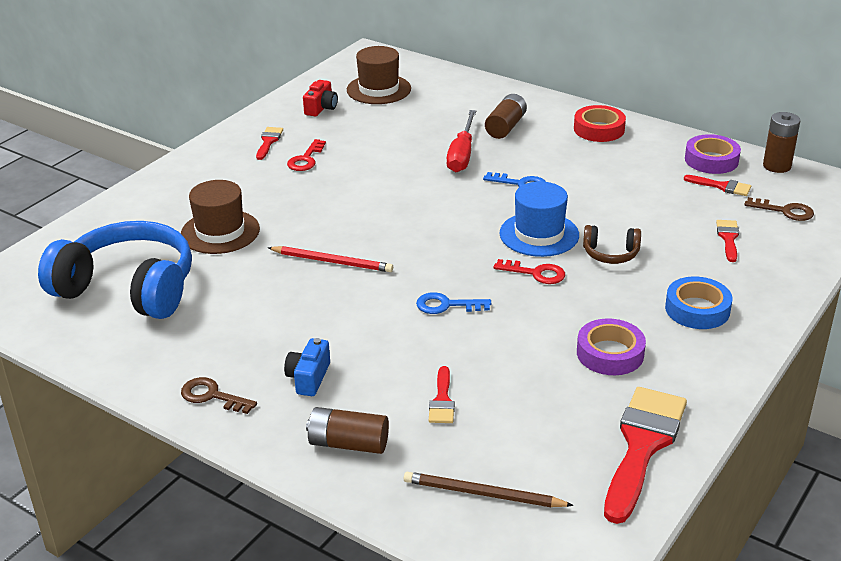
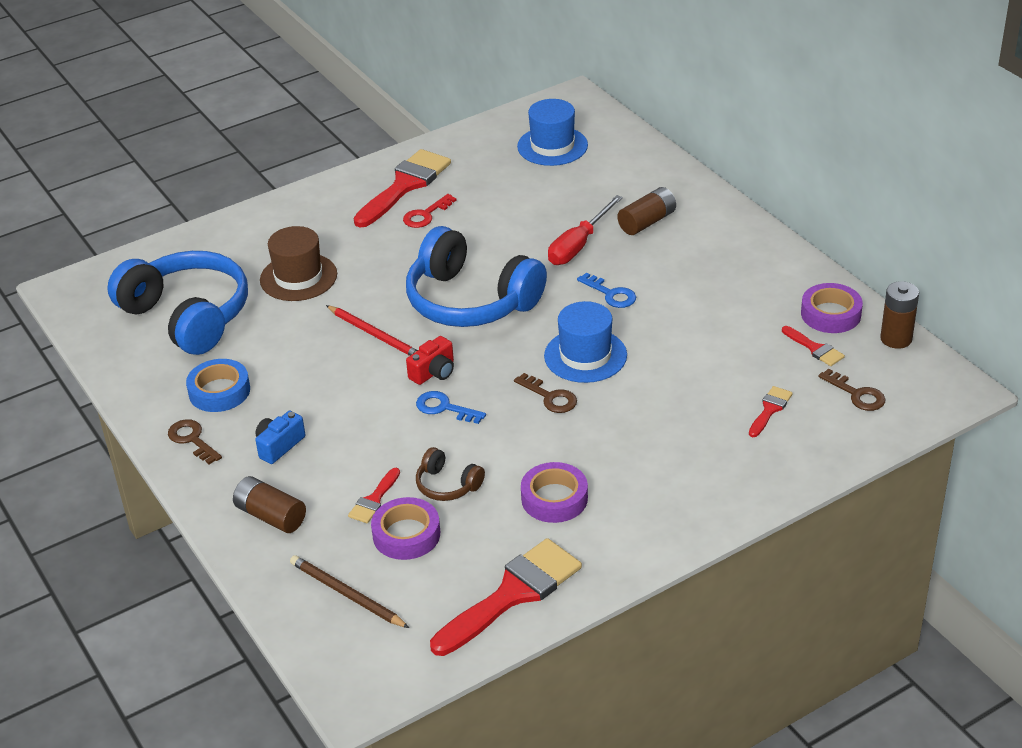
camera: 25 degrees right, 5 degrees up
red brush [256,127,283,160] -> red brush [354,149,451,227], size x2.12
red camera [303,80,338,117] -> red camera moved to [406,336,454,385]
brown hat [347,46,411,104] -> blue hat [517,99,588,166]
red key [493,259,565,284] -> brown key [514,373,577,413]
red tape [574,105,626,142] -> none
brown headphones [583,225,641,264] -> brown headphones moved to [416,447,485,501]
blue tape [665,277,733,329] -> blue tape moved to [186,359,250,412]
none -> purple tape [371,497,440,560]
none -> blue headphones [406,226,547,327]

